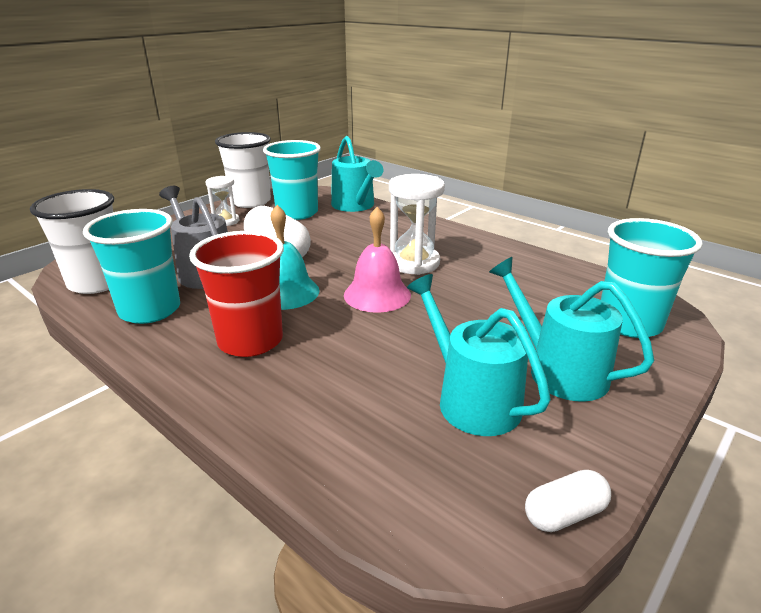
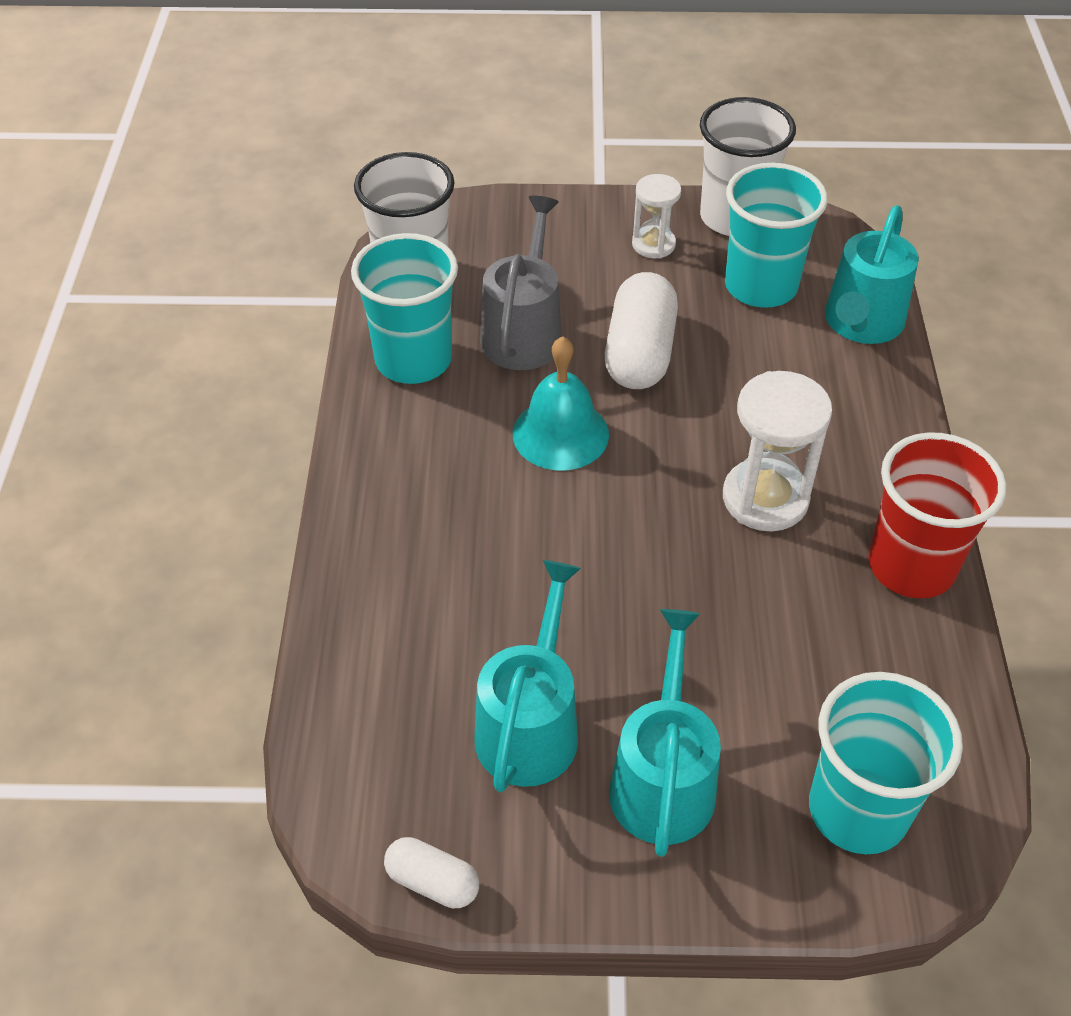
camera: 50 degrees right, 20 degrees up
red cup [189,231,284,357] -> red cup moved to [868,432,1007,598]
pink bell [344,207,411,313] -> none

